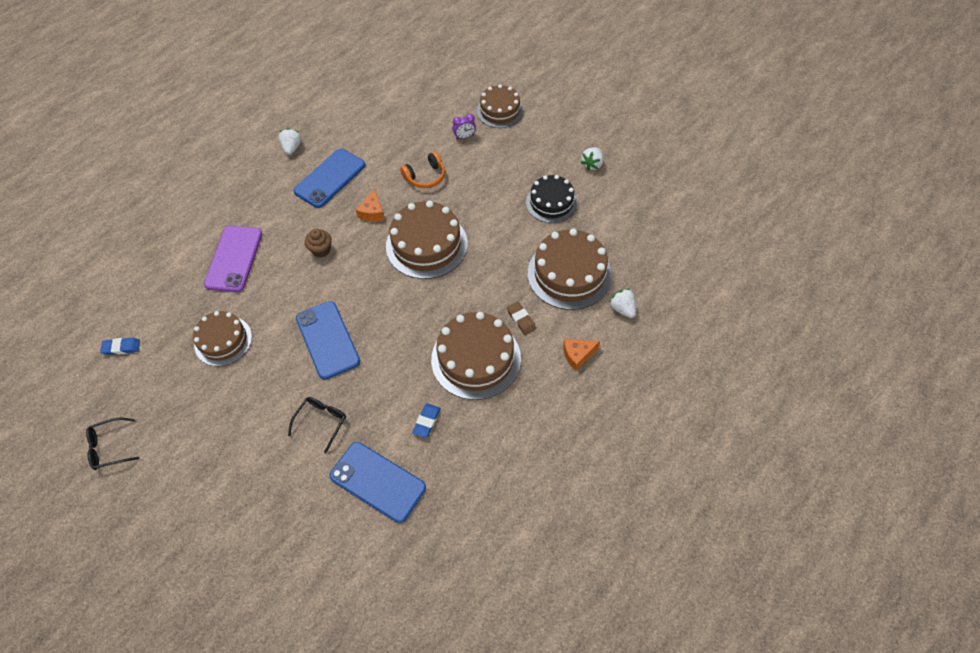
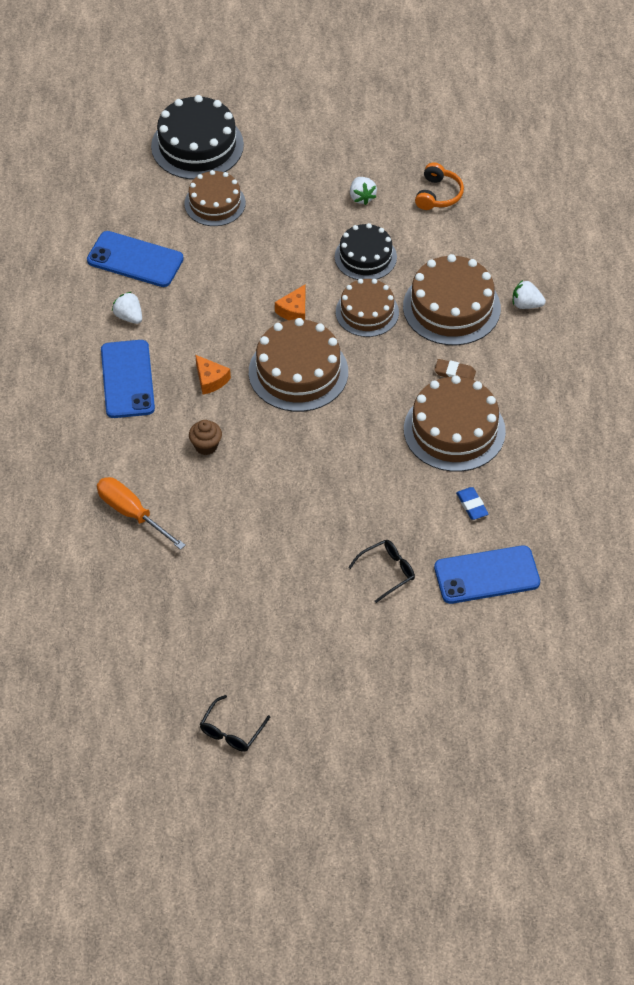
camera: 45 degrees left, 5 degrees down
blue eraser [100,338,140,355] -> none
brown cake [193,311,252,366] -> brown cake moved to [336,279,399,337]
purple phone [204,226,262,292] -> orange screwdriver [97,477,186,550]
white strawberry [279,128,301,155] -> white strawberry moved to [112,292,142,324]
black glasses [288,397,346,454] -> black glasses turned 75 degrees clockwise [348,540,415,603]
blue phone [296,301,360,380] -> blue phone moved to [87,231,184,287]
orange headphones [400,151,445,188] -> orange headphones moved to [415,162,464,210]
purple clock [452,114,476,139] -> none
orange cheese [563,339,600,371] -> orange cheese moved to [275,285,305,320]
none -> black cake [151,95,244,180]

